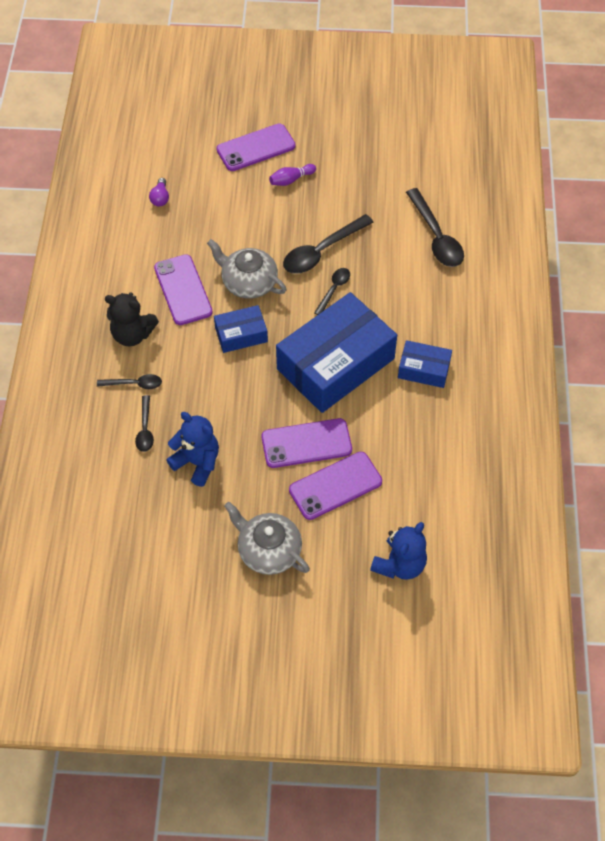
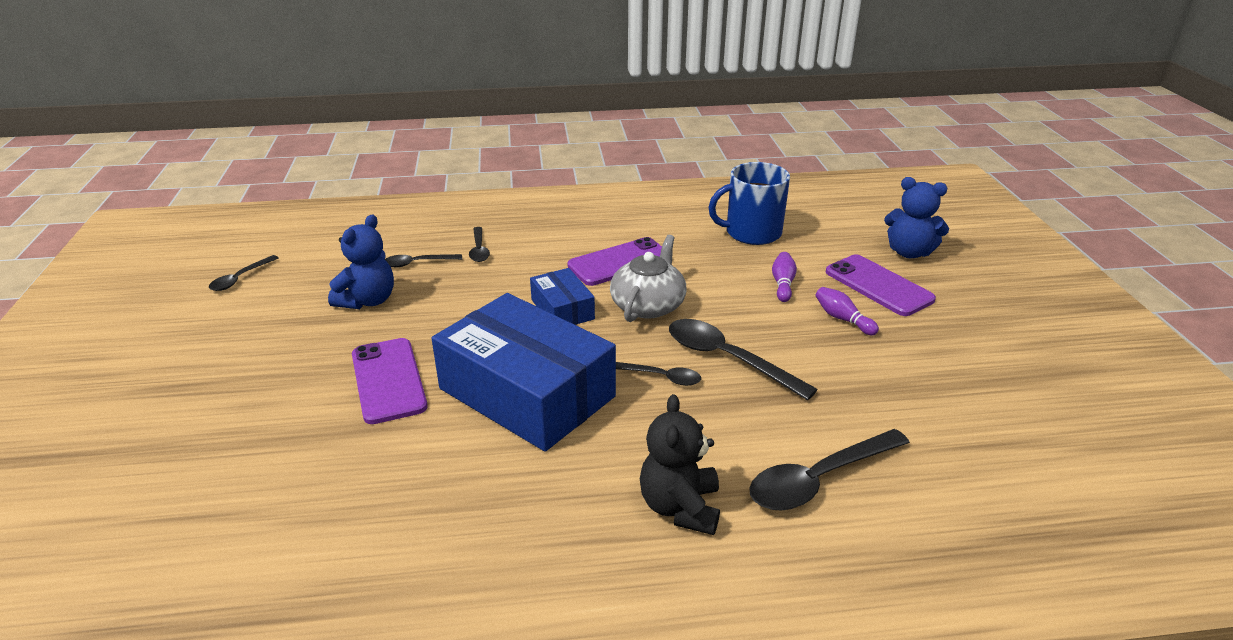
camera: 80 degrees right, 25 degrees down
black teddy bear [105,292,159,346] -> black teddy bear moved to [640,394,720,535]
purple light bulb [149,178,169,206] -> blue mug [708,162,790,245]
grey teapot [224,502,310,575] -> none
purple phone [289,452,382,520] -> none
blue teddy bear [370,522,427,580] -> blue teddy bear moved to [884,177,949,258]
blue box [398,340,452,388] -> none
none -> black spoon [209,255,279,291]
none -> purple bowling pin [772,252,797,302]

